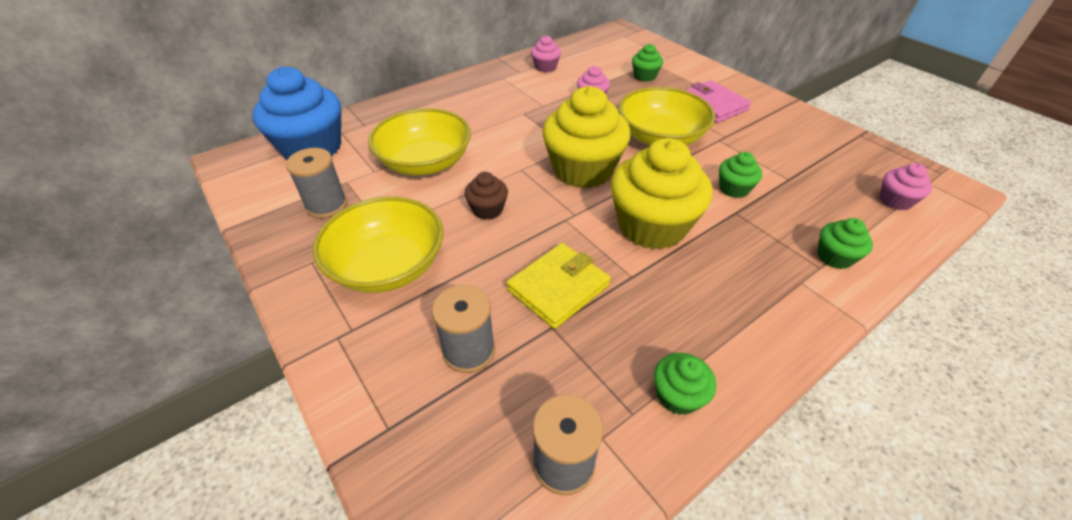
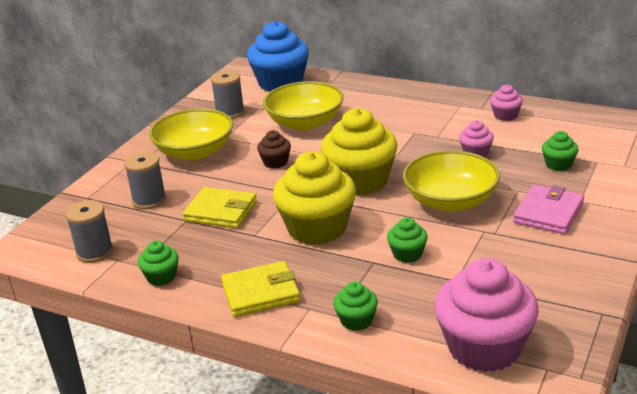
camera: 65 degrees right, 15 degrees down
pink cupcake [879,163,932,210] -> pink cupcake [434,258,539,372], size x2.14
none -> yellow wallet [221,261,300,317]

